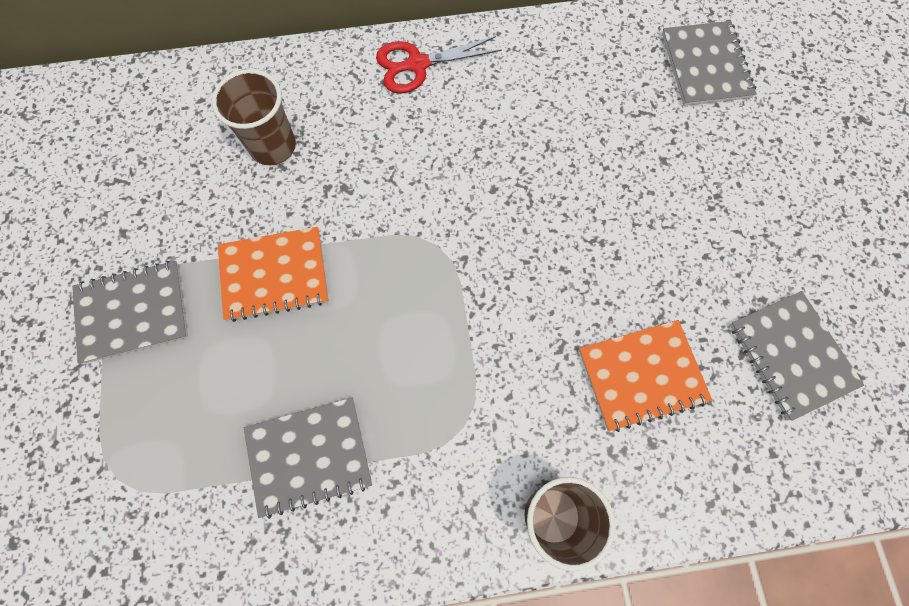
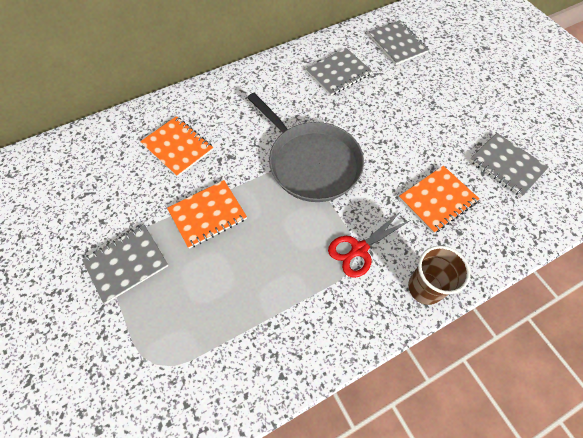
camera: 20 degrees left, 10 degrees down
brown cup [212,69,296,165] -> orange notebook [140,116,213,177]
grey notebook [244,398,372,519] -> grey notebook moved to [306,48,372,96]
red scissors [376,36,502,93] -> red scissors moved to [328,211,411,278]
none -> grey pan [247,93,364,202]

